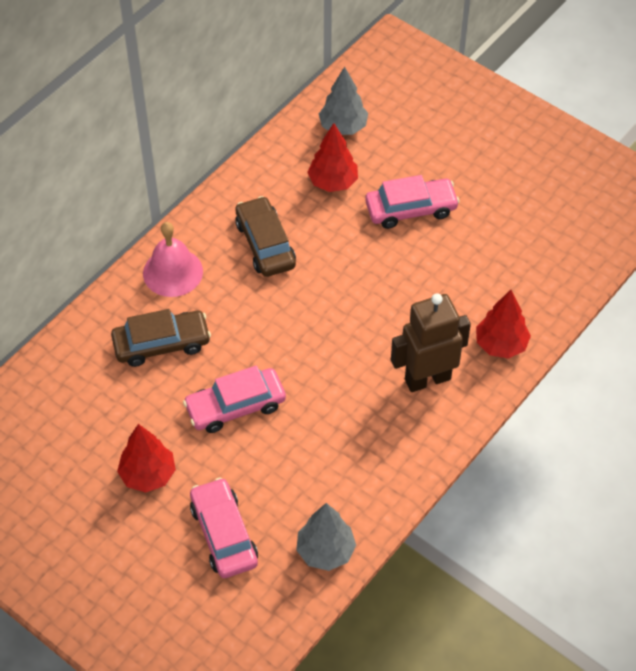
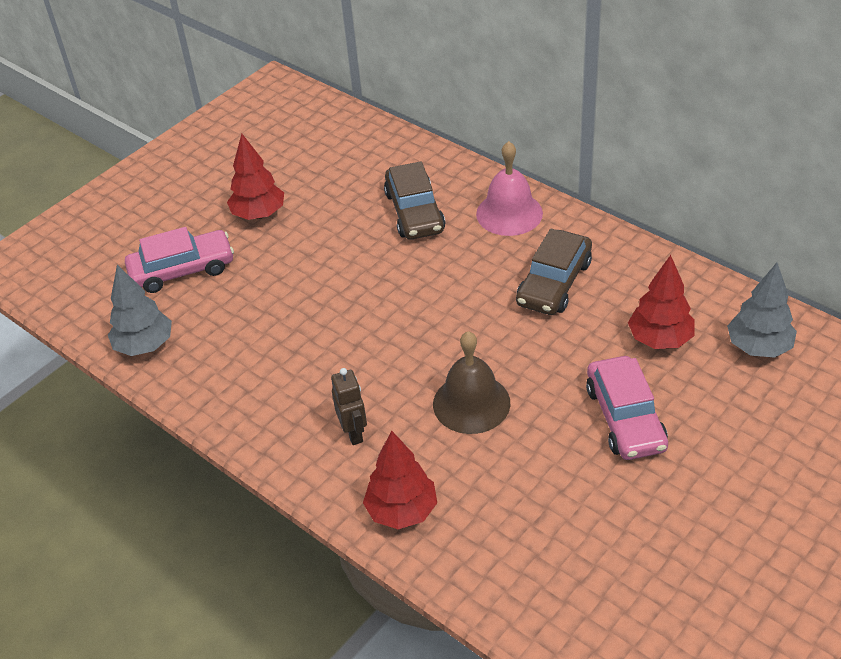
camera: 95 degrees right, 10 degrees down
pink car [183,365,286,433] -> none
brown car [235,196,296,277] -> brown car turned 135 degrees clockwise [516,229,592,315]
brown robot [391,293,471,392] -> brown robot [331,368,367,445], size x0.53
none -> brown bell [433,331,510,434]

